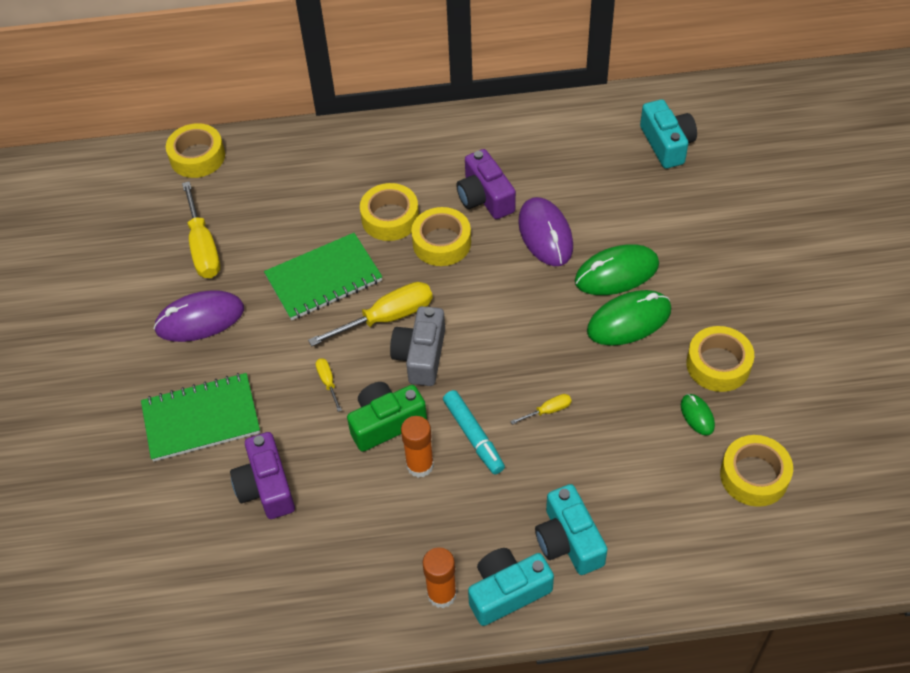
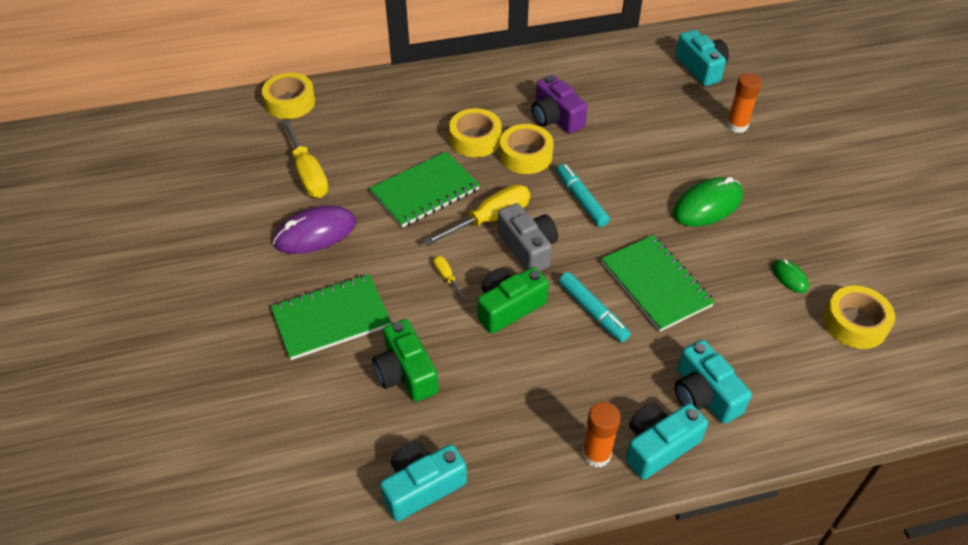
camera: 10 degrees left, 5 degrees down
purple camera [230,432,295,519] -> green camera [372,319,439,402]
grey camera [390,306,445,386] -> grey camera turned 150 degrees clockwise [498,203,558,271]
orange glue stick [401,416,434,478] -> orange glue stick moved to [727,73,762,133]
yellow screwdriver [510,394,572,425] -> green notebook [601,235,715,332]
purple mouse [518,197,573,266] -> none
green mouse [575,244,659,295] -> none
yellow tape [686,326,754,392] -> none
none -> turquoise camera [380,442,467,521]
none -> turquoise marker [557,164,610,227]

